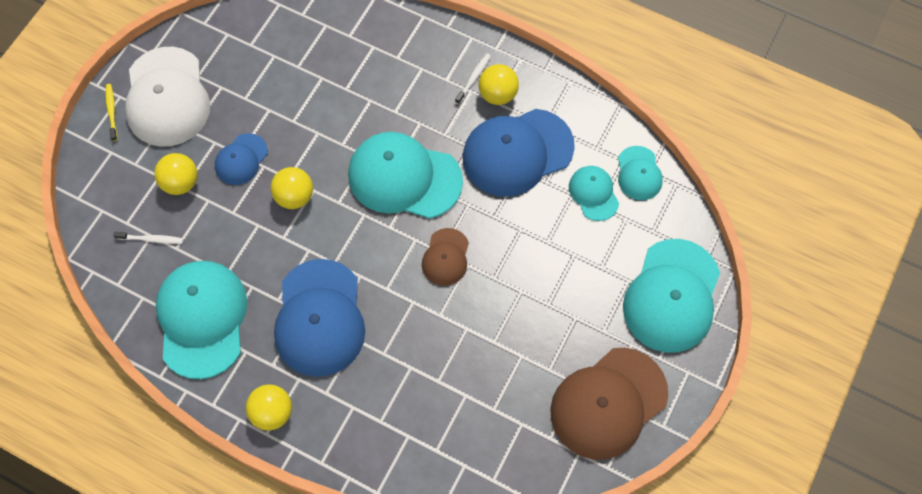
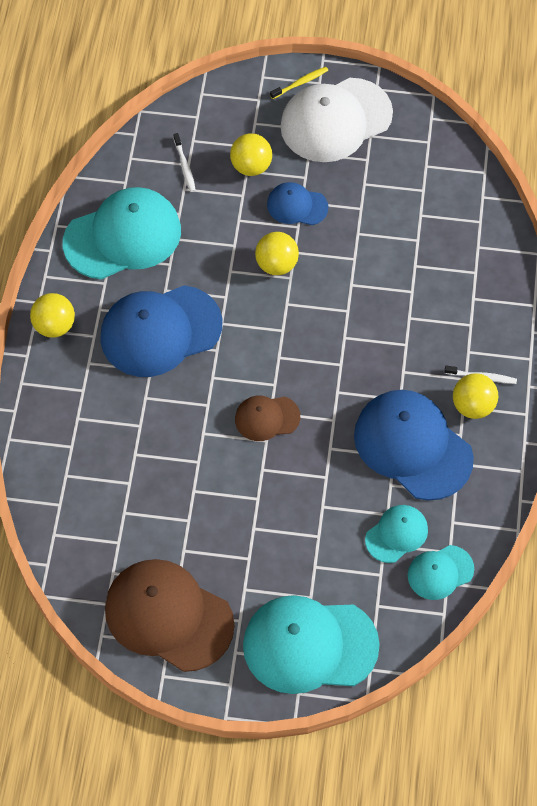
camera: 70 degrees right, 5 degrees down
turquoise cap [348,132,463,219] -> none

